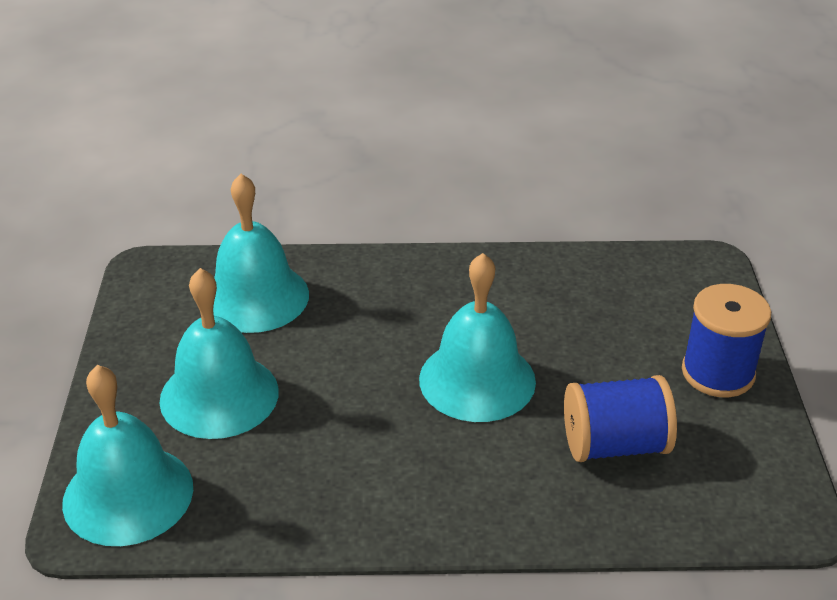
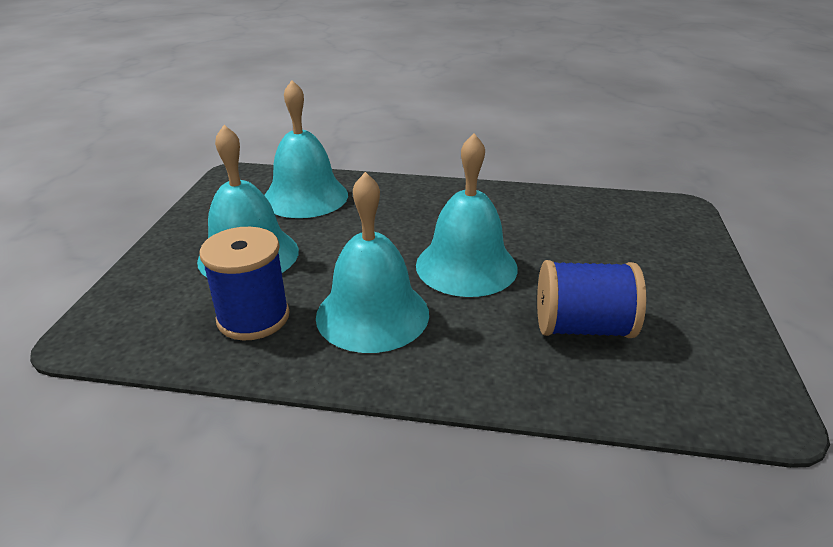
camera: 10 degrees right, 5 degrees down
turquoise bell [62,365,193,546] -> turquoise bell moved to [316,172,429,353]
blue spool [682,284,771,397] -> blue spool moved to [199,227,290,340]

